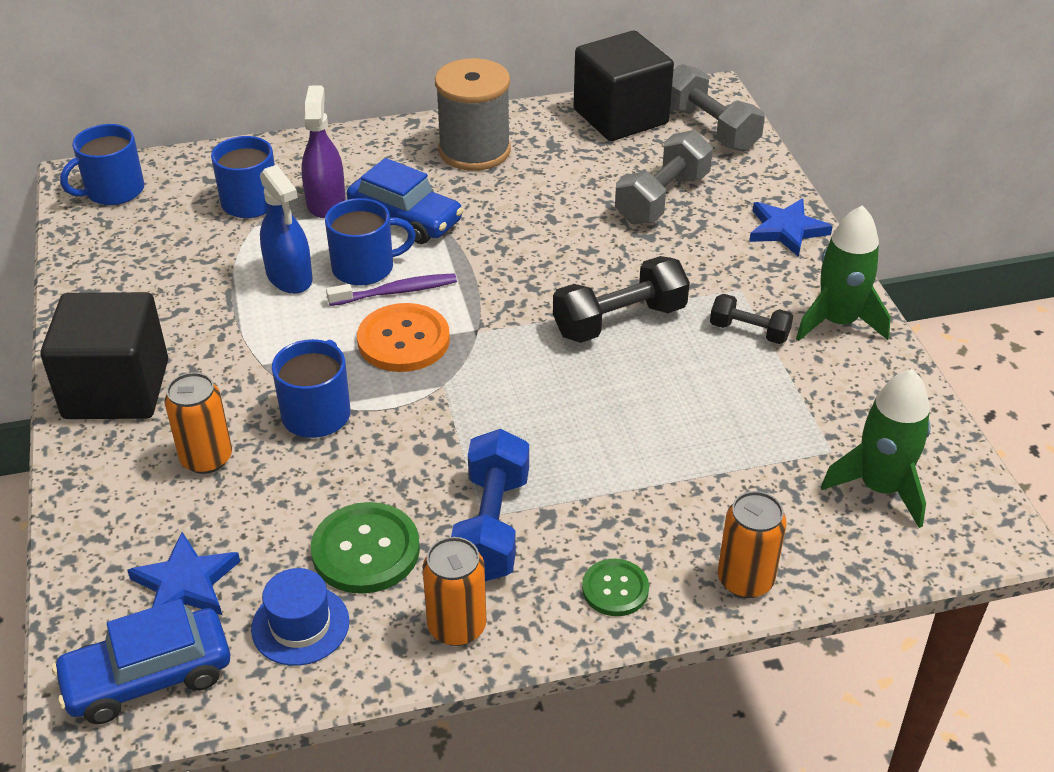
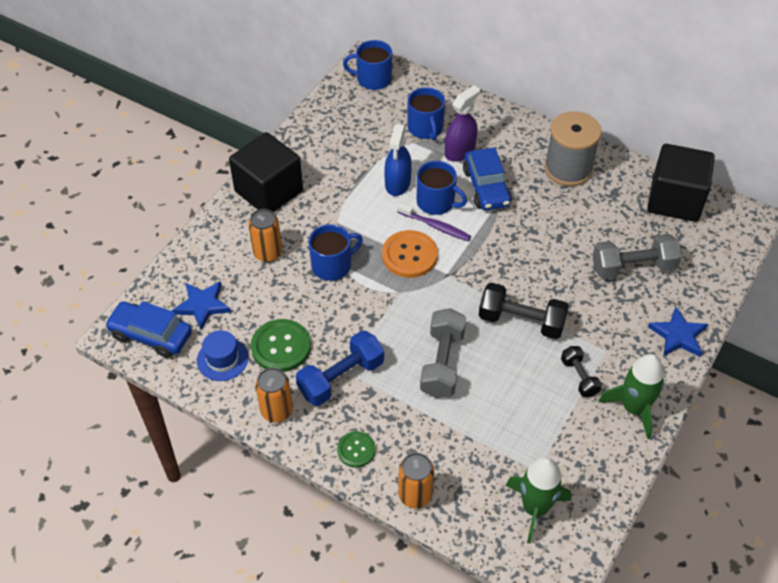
camera: 45 degrees right, 10 degrees up
grey dumbbell [670,64,765,152] -> grey dumbbell moved to [420,308,466,398]

